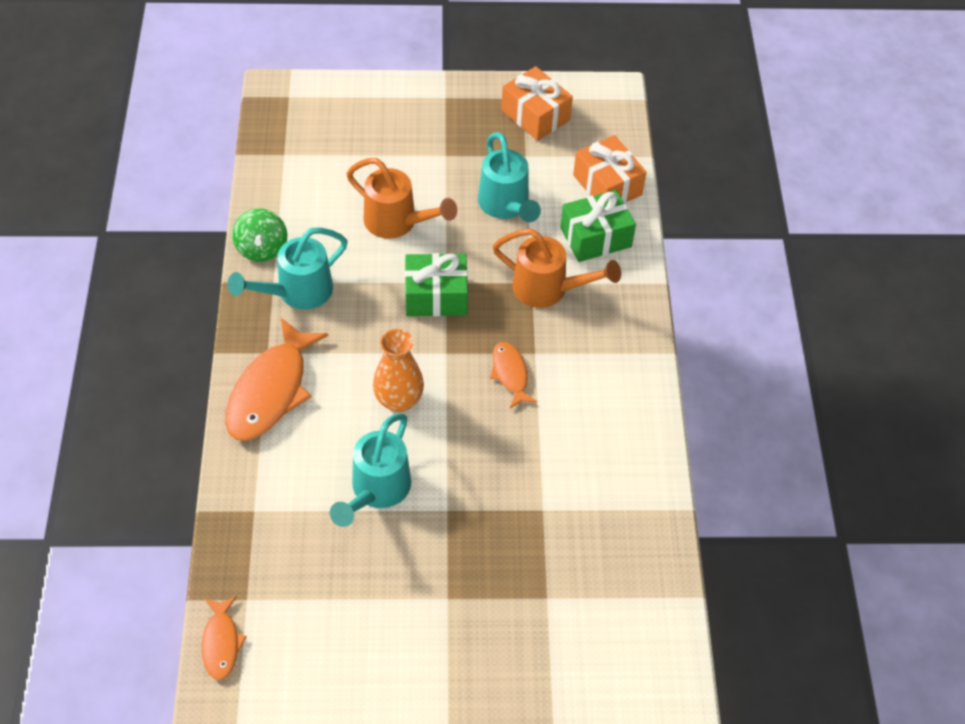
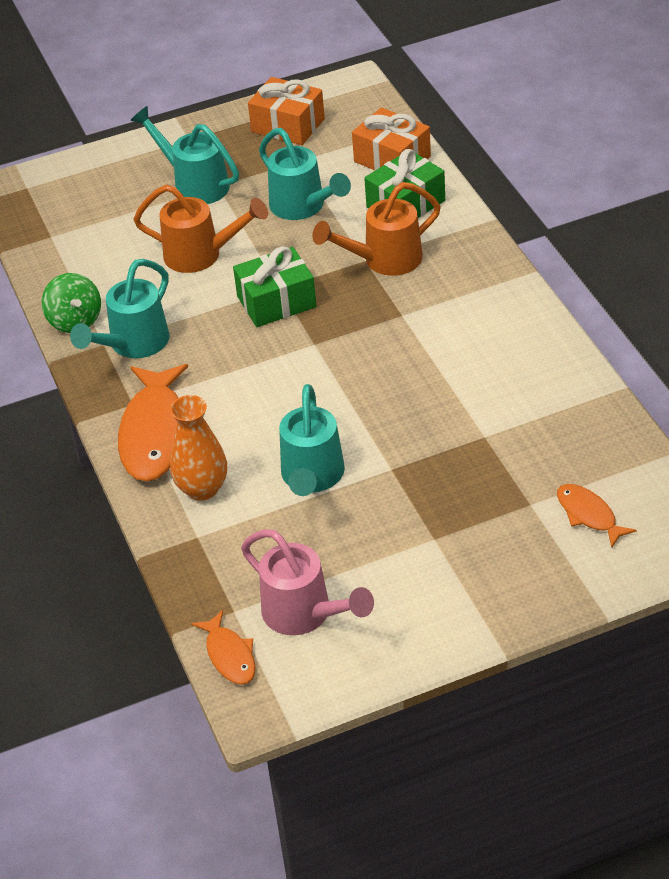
camera: 15 degrees left, 10 degrees down
orange vase [373,329,424,412] -> orange vase moved to [170,395,227,501]
orange fish [490,342,537,408] -> orange fish moved to [557,484,637,548]
orange watering can [492,229,621,308] -> orange watering can turned 150 degrees clockwise [312,182,441,276]
none -> turquoise watering can [130,106,239,204]
none -> pink watering can [241,529,374,635]

